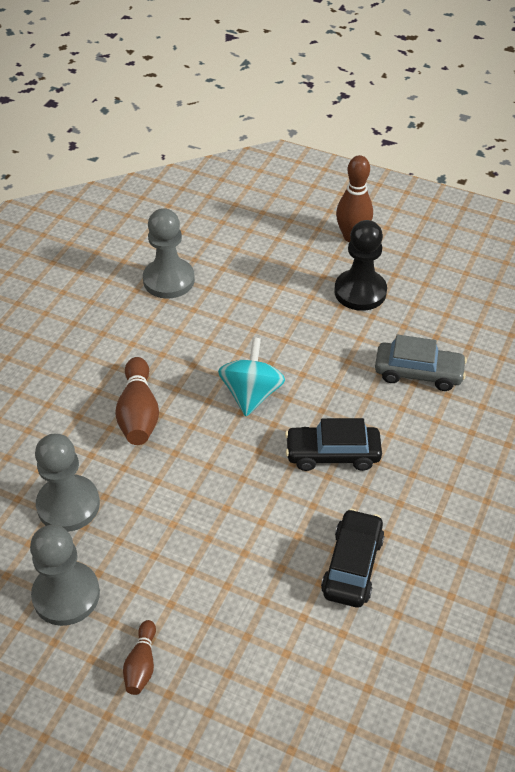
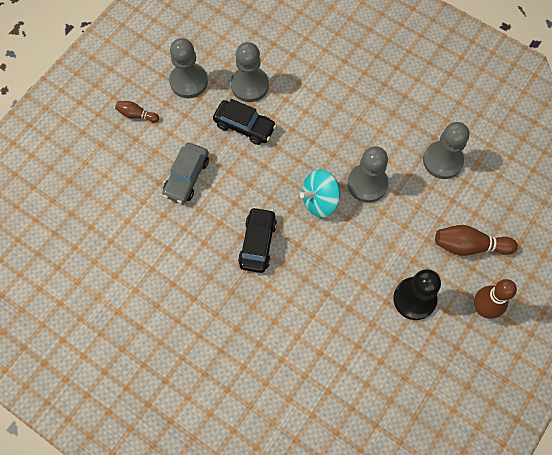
camera: 100 degrees right, 20 degrees up
brown bowling pin [115,357,159,445] -> brown bowling pin moved to [435,225,518,256]
turquoise spinning top [218,338,285,416] -> turquoise spinning top turned 135 degrees clockwise [300,169,340,218]
black car [321,509,384,607] -> black car moved to [213,99,277,145]
grey car [375,335,467,391] -> grey car moved to [163,143,209,204]
none -> grey pawn [347,146,388,203]

